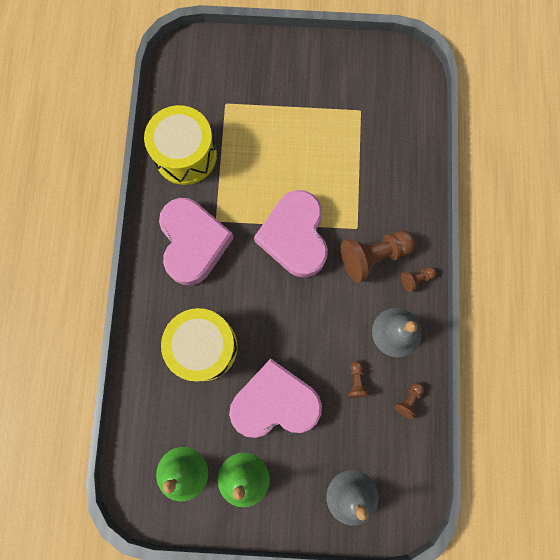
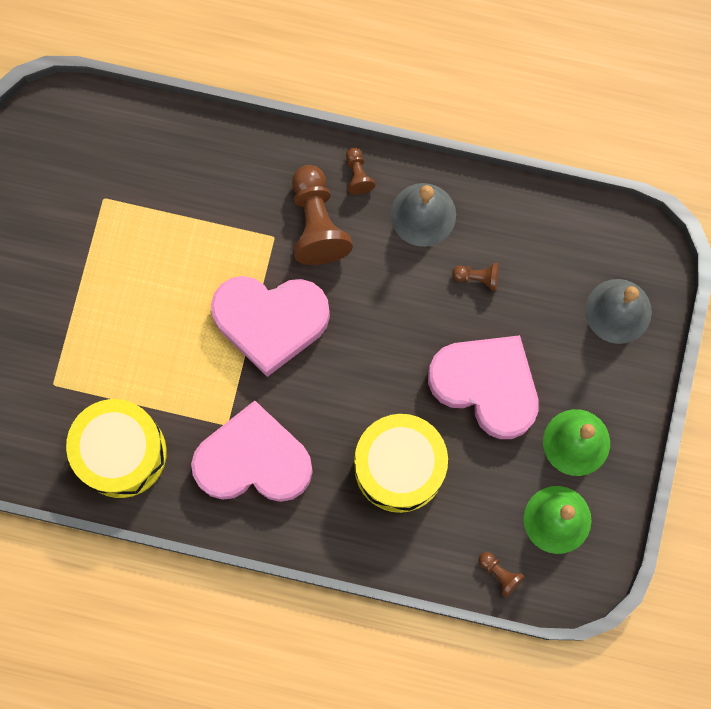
camera: 80 degrees left, 0 degrees up
pink heart [229,359,322,438] -> pink heart turned 120 degrees clockwise [428,335,539,439]
brown pawn [394,383,424,420] -> brown pawn moved to [478,552,525,598]

